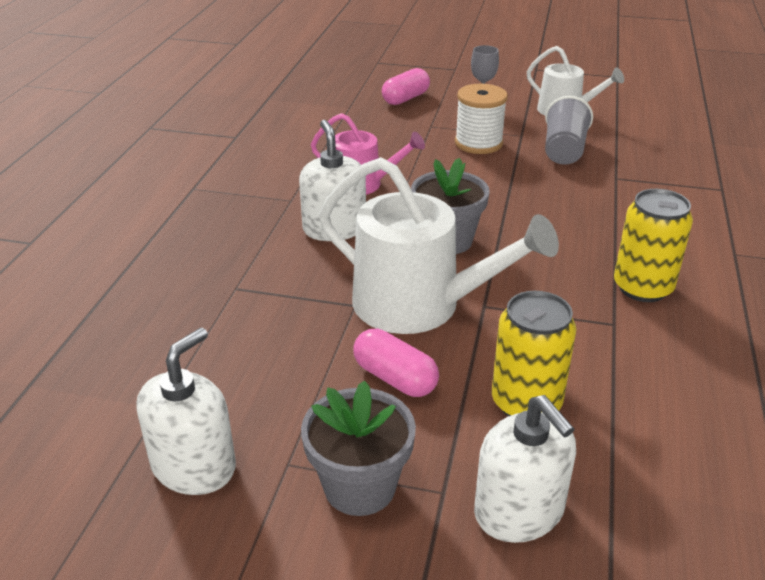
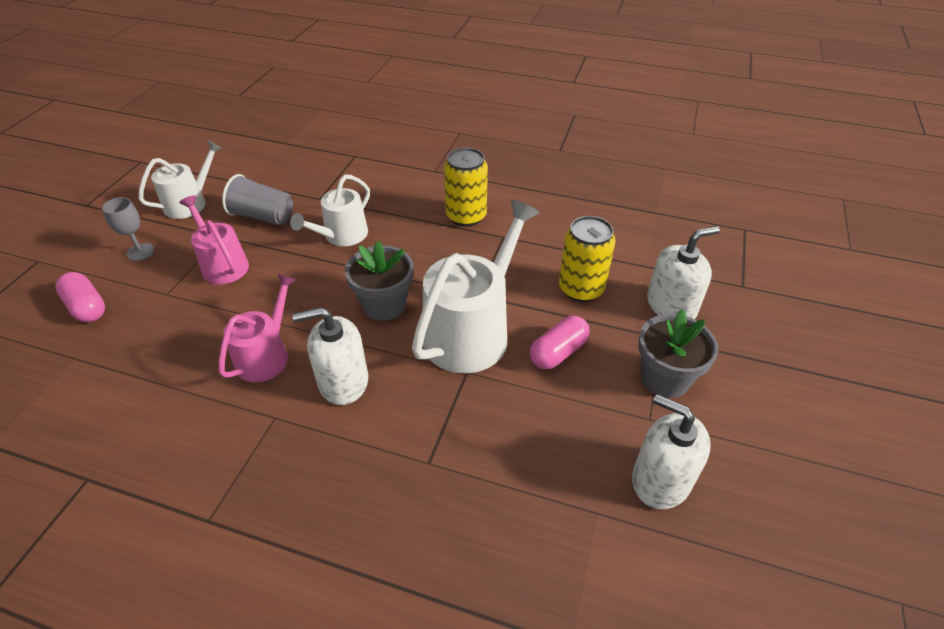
camera: 85 degrees left, 10 degrees up
white spool [455,84,508,154] -> pink watering can [179,195,249,284]
none -> white watering can [290,175,370,246]

